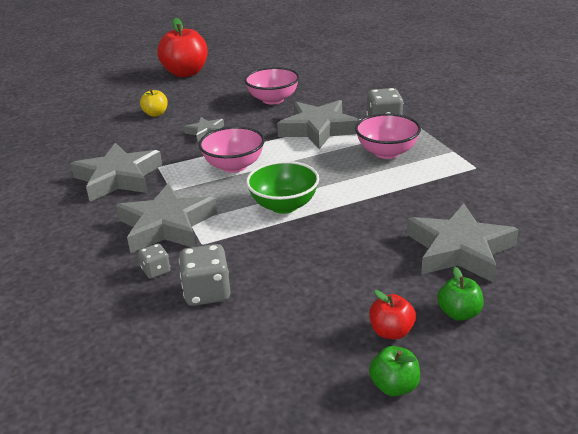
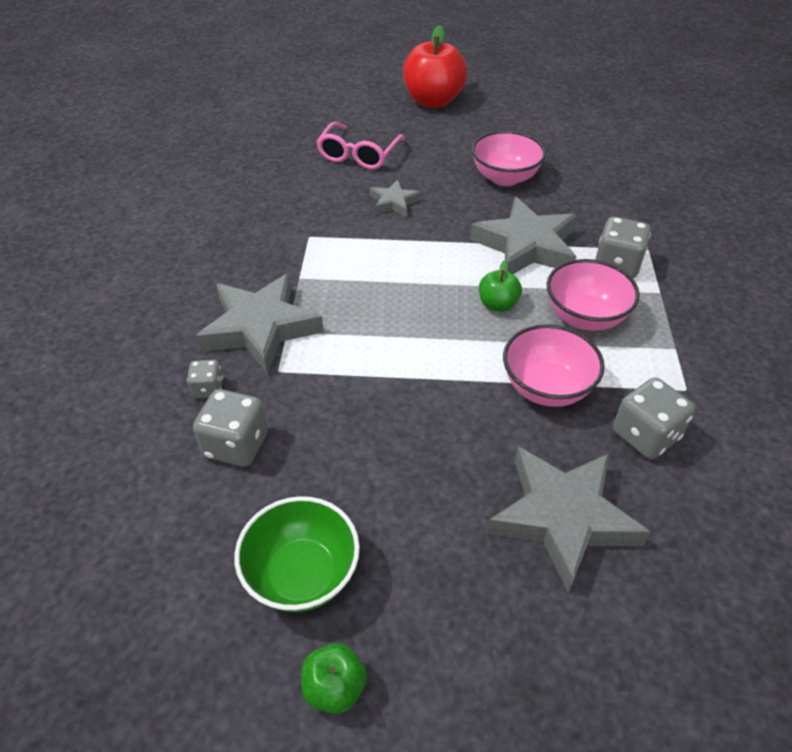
camera: 25 degrees right, 15 degrees up
grey star [71,143,162,201] -> none
yellow apple [140,89,168,117] -> pink glasses [316,122,405,169]
pink bowl [199,126,265,173] -> pink bowl moved to [503,324,605,407]
green bowl [246,161,319,214] -> green bowl moved to [234,496,360,612]
red apple [369,290,416,339] -> none
green apple [437,267,484,321] -> green apple moved to [479,260,522,312]
none -> grey dice [613,377,695,459]

